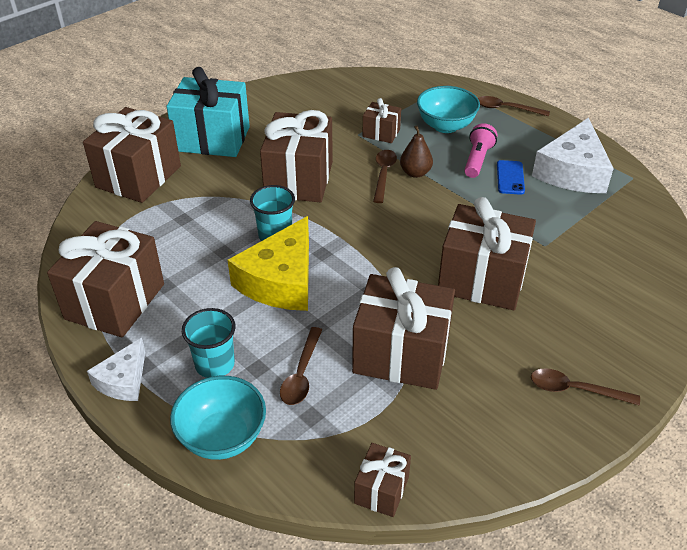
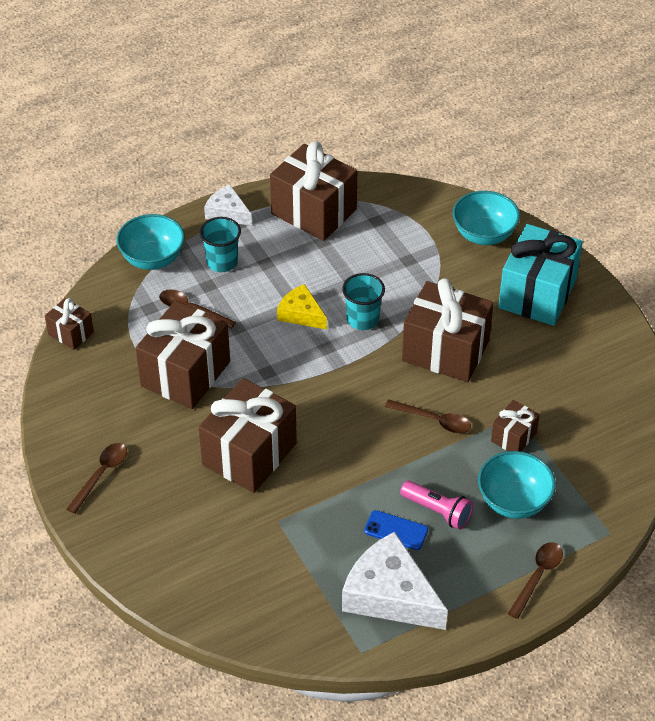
camera: 105 degrees right, 5 degrees up
brown gift [83,107,181,203] -> turquoise bowl [453,191,520,245]
yellow cheese [228,216,309,311] -> yellow cheese [277,284,327,330], size x0.56
brown pear [400,126,433,178] -> none

